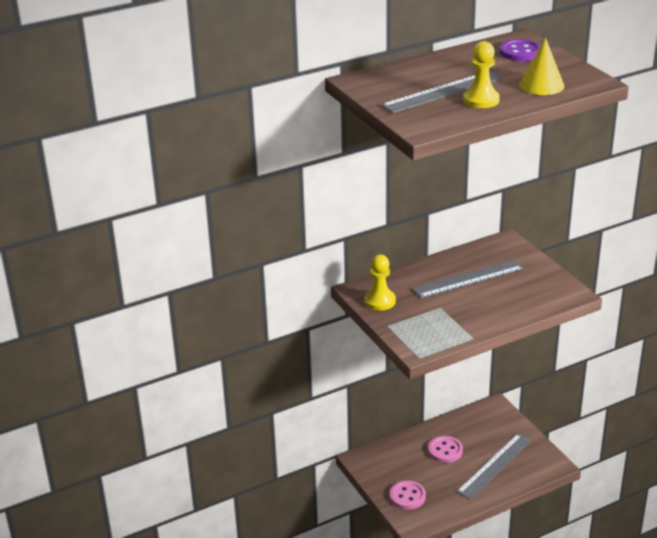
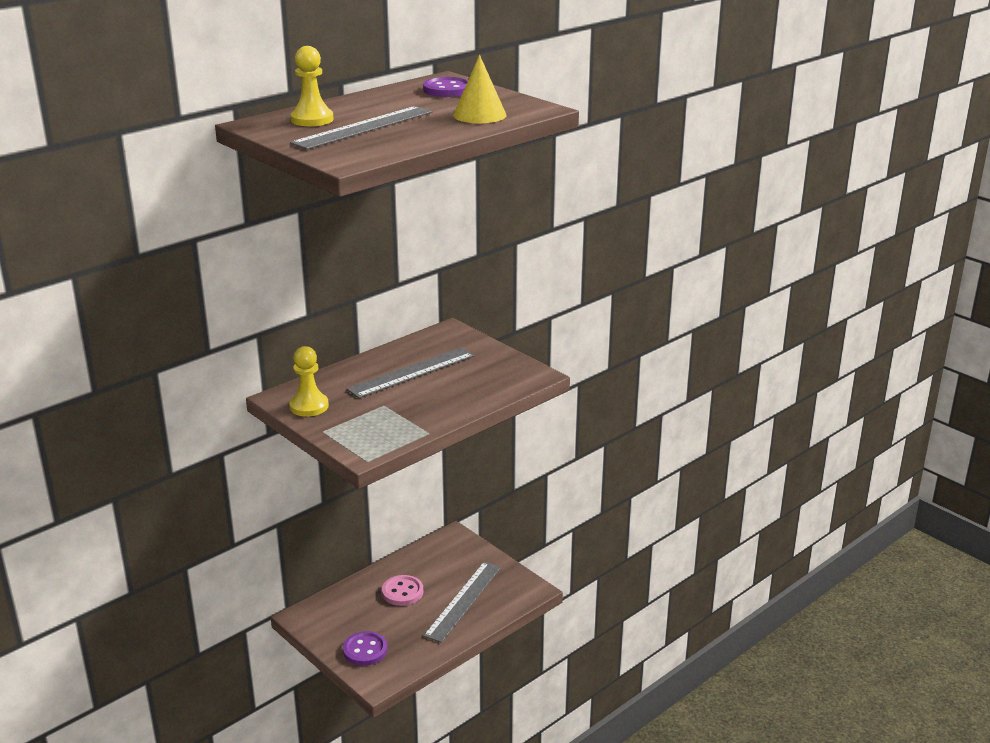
camera: 15 degrees left, 5 degrees down
pink button [390,480,426,510] -> purple button [343,631,387,666]
yellow pawn [463,41,500,108] -> yellow pawn moved to [290,46,334,126]

